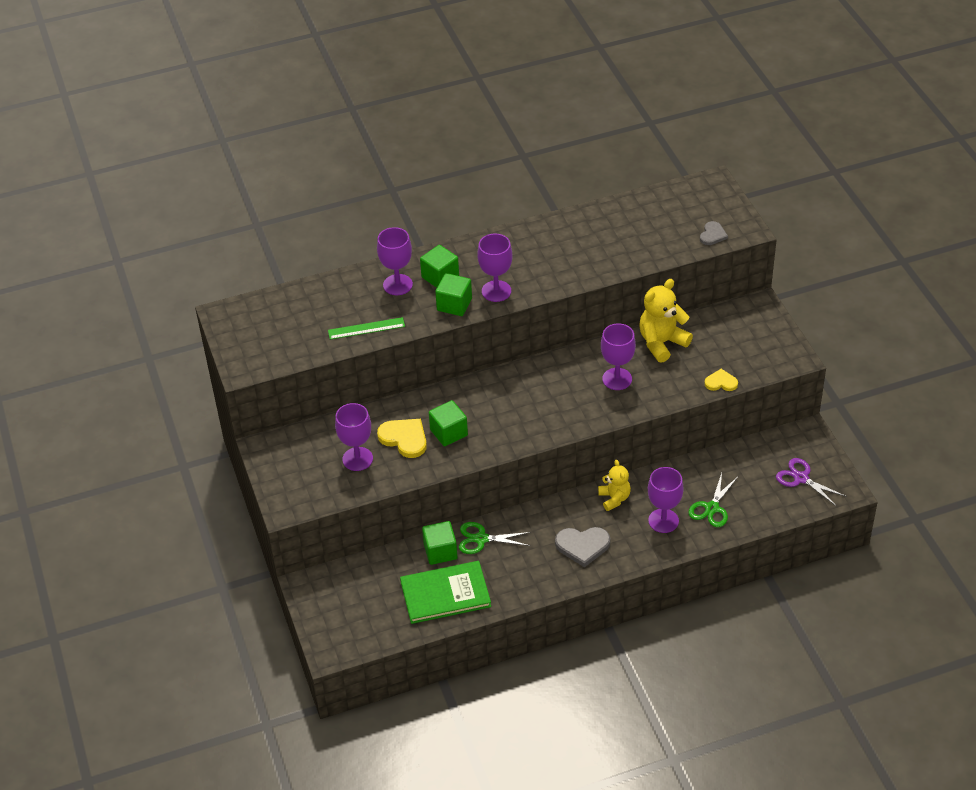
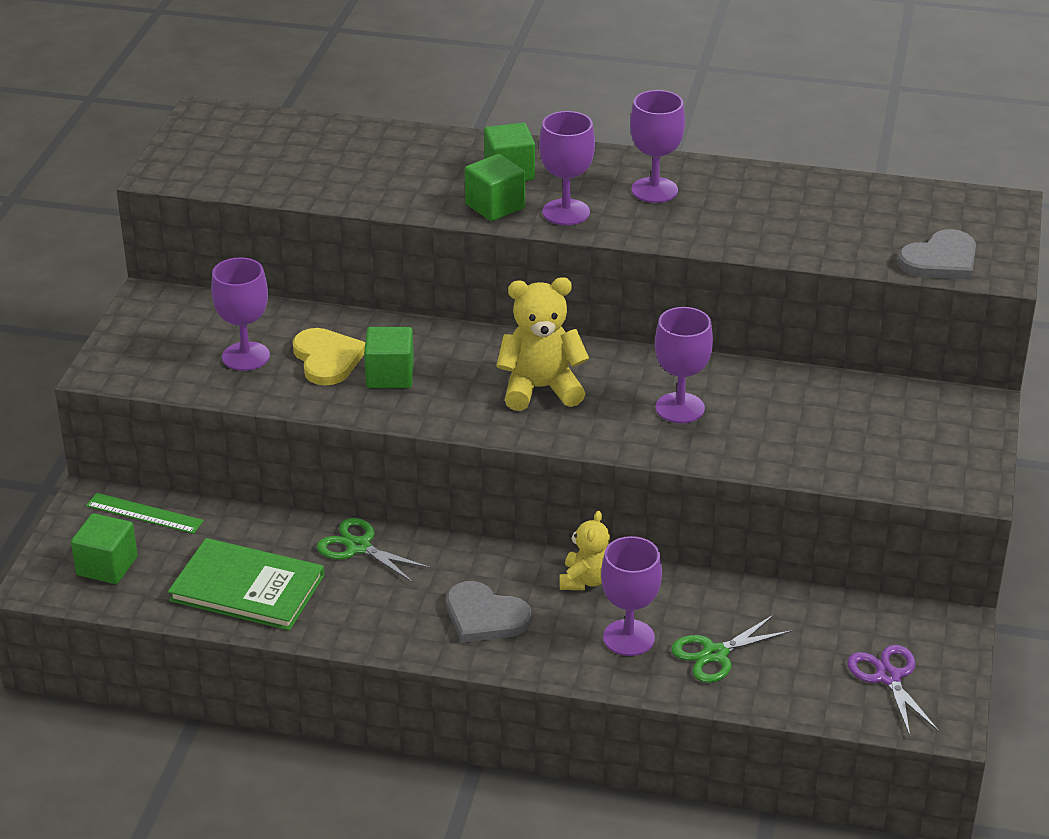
camera: 30 degrees right, 10 degrees down
green ruler [328,317,405,340] -> green ruler moved to [86,493,204,534]
purple goblet [377,227,413,295] -> purple goblet moved to [630,90,685,203]
green cube [422,521,458,565] -> green cube moved to [71,513,138,584]
yellow teddy bear [639,279,693,363] -> yellow teddy bear moved to [496,277,589,411]
grey heart [700,221,728,245] -> grey heart [898,229,976,280], size x1.62
yellow heart [704,369,738,391] -> none

